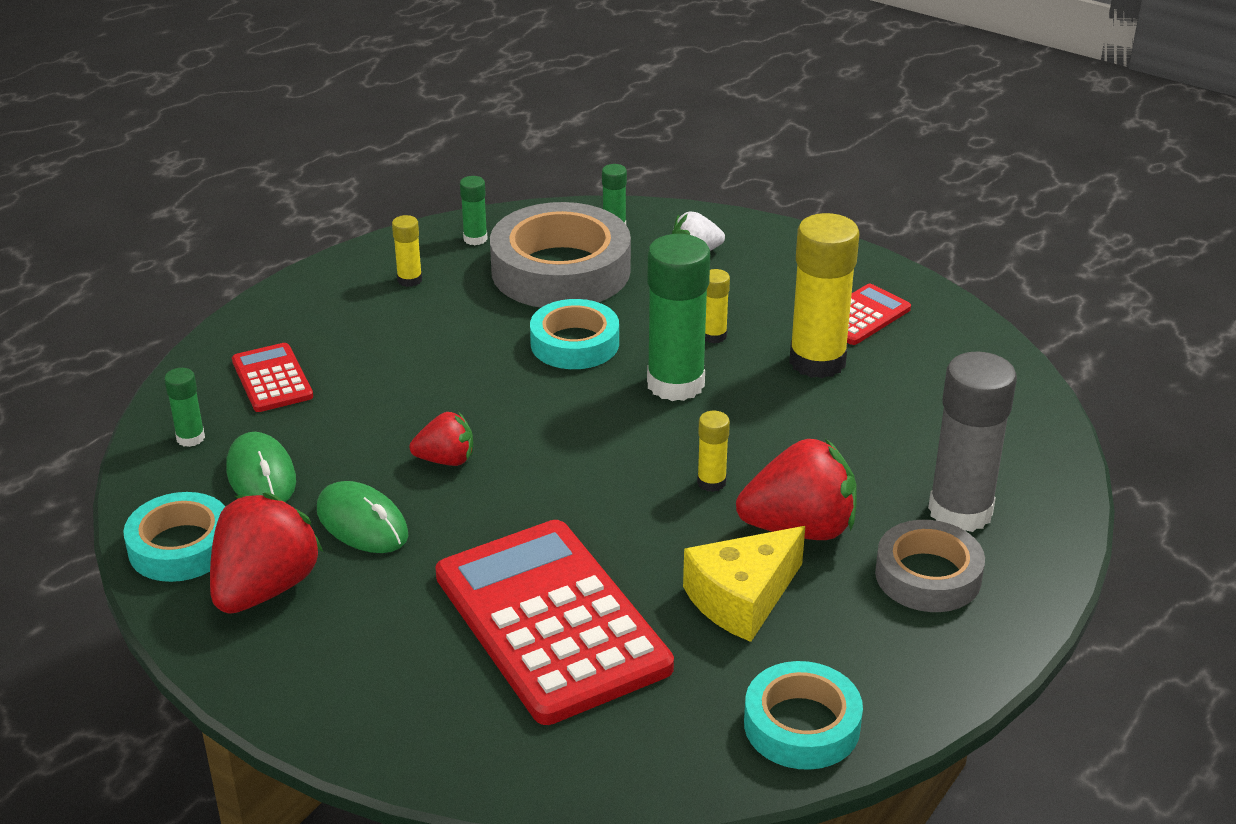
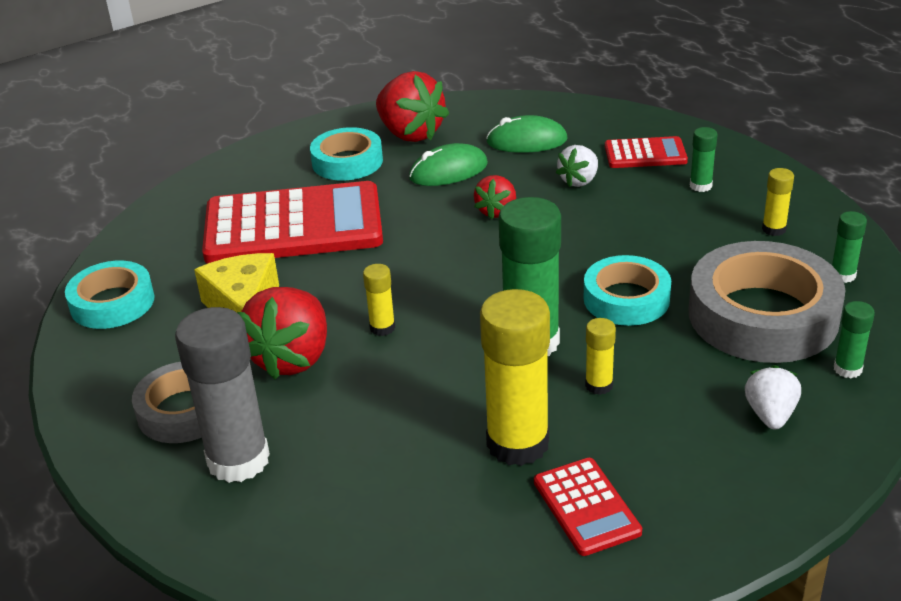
camera: 115 degrees right, 0 degrees up
turquoise tape [123,492,225,582] -> turquoise tape moved to [310,127,383,181]
green glue stick [164,368,205,447] -> green glue stick moved to [690,127,718,192]
none -> white strawberry [556,145,598,187]

